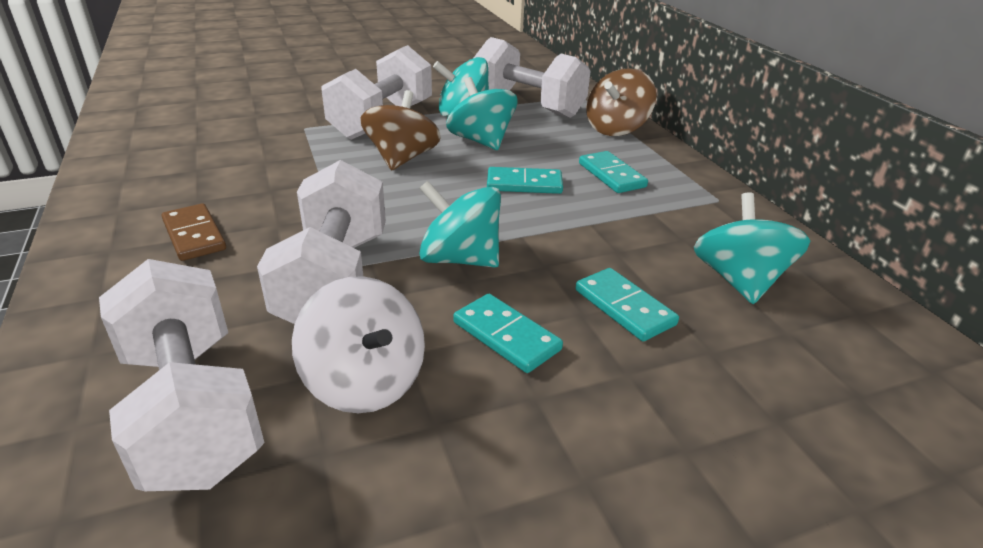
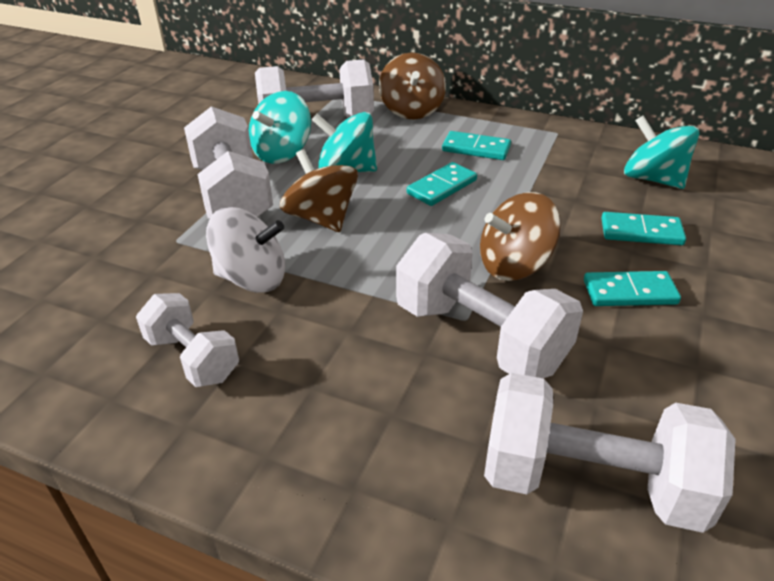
camera: 45 degrees left, 5 degrees up
brown domino [162,203,226,261] -> none
white spinning top [292,277,425,413] -> white spinning top moved to [206,207,285,293]
turquoise spinning top [419,181,501,268] -> brown spinning top [480,192,561,281]
none -> white dumbbell [136,293,239,387]

